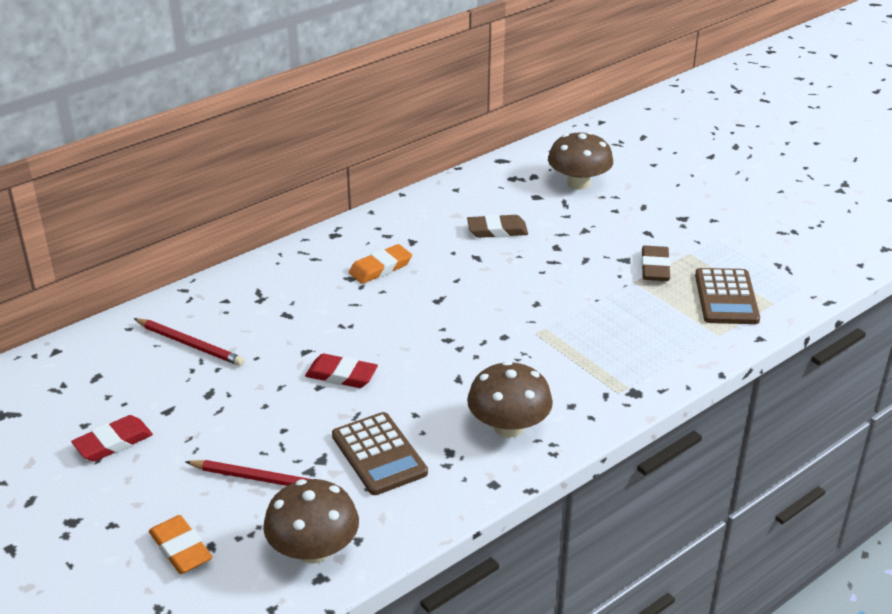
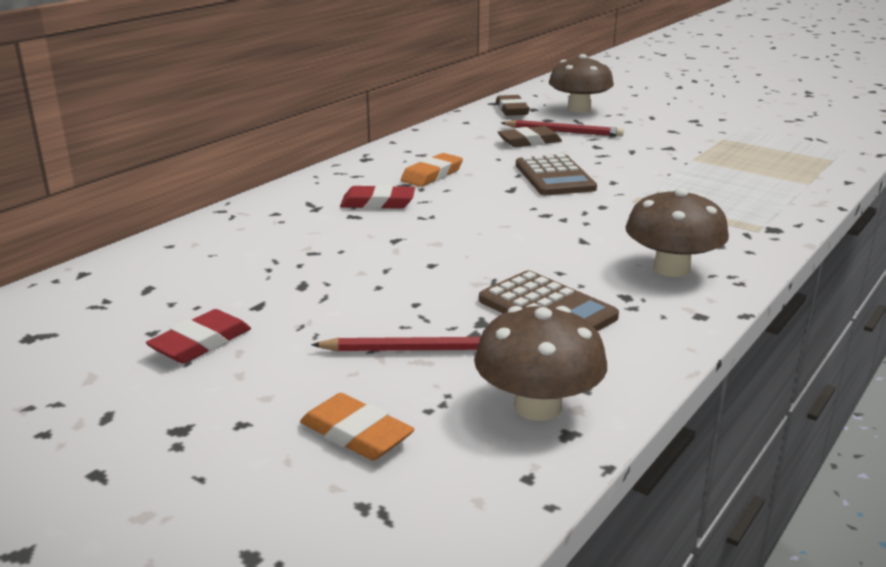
camera: 15 degrees left, 10 degrees down
red pencil [133,318,244,366] -> red pencil moved to [501,120,624,137]
red eraser [305,354,378,388] -> red eraser moved to [340,185,415,209]
brown eraser [641,246,671,281] -> brown eraser moved to [496,95,530,116]
brown calculator [695,268,760,324] -> brown calculator moved to [516,154,597,195]

